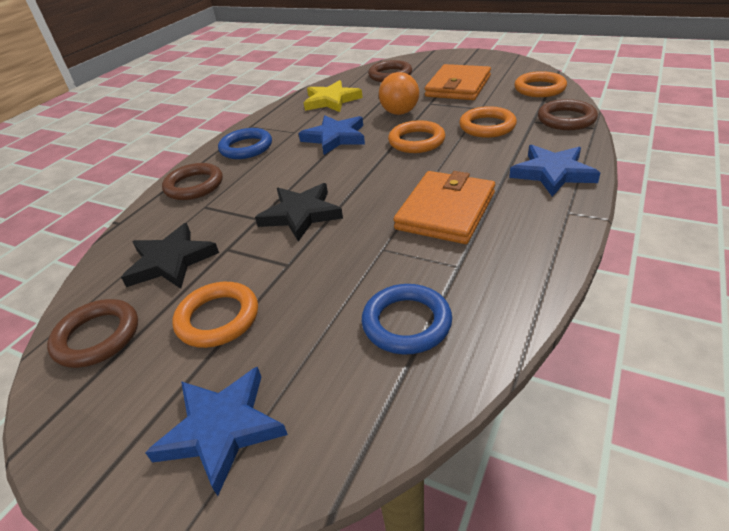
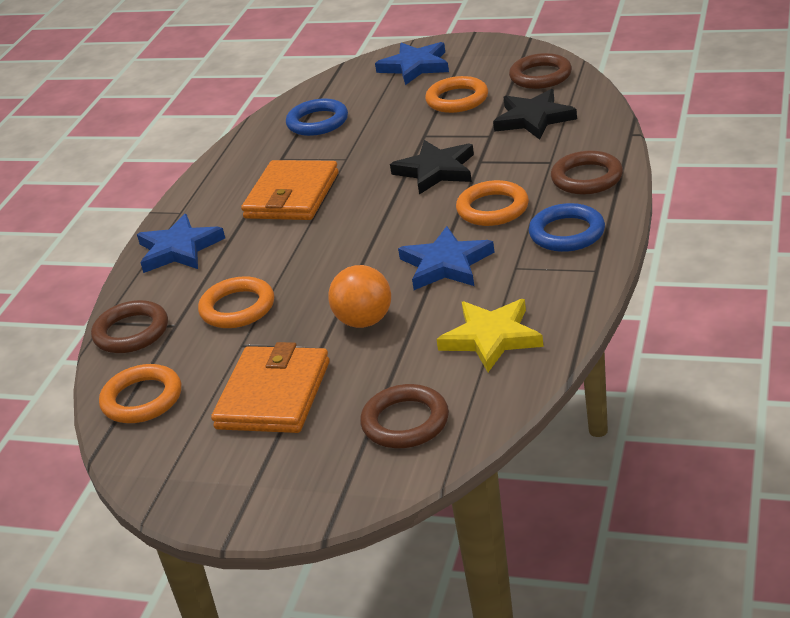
camera: 170 degrees right, 5 degrees down
orange ring [388,120,445,153] -> orange ring moved to [456,180,529,226]

